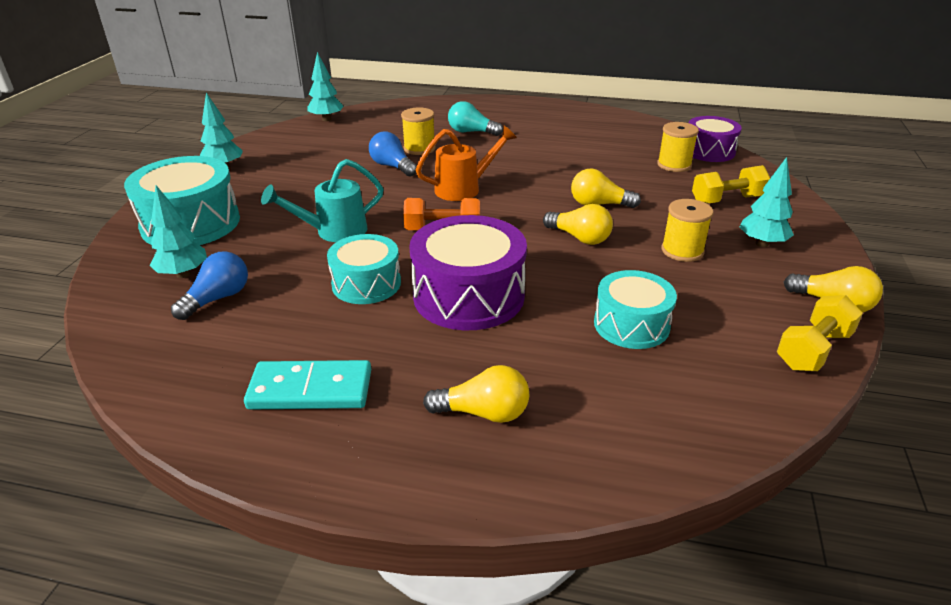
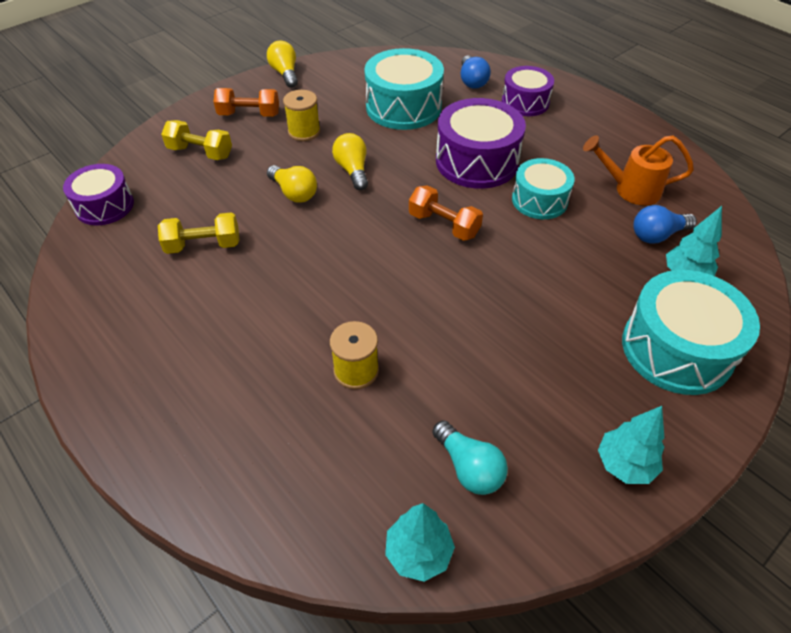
camera: 145 degrees left, 15 degrees up
turquoise domino [244,360,371,409] -> none
turquoise watering can [261,159,384,242] -> none
blue light bulb [369,131,417,177] -> blue light bulb moved to [461,55,491,89]
orange watering can [416,126,517,201] -> orange watering can moved to [583,135,694,205]
yellow light bulb [423,365,529,423] -> purple drum [502,66,554,116]
turquoise light bulb [448,101,503,136] -> turquoise light bulb moved to [432,420,508,495]
turquoise drum [594,270,677,349] -> turquoise drum [364,48,444,130], size x1.58
yellow spool [657,122,699,172] -> none
turquoise tree [740,157,794,247] -> orange dumbbell [214,88,279,117]
yellow dumbbell [777,295,863,371] -> yellow dumbbell moved to [158,212,239,254]

